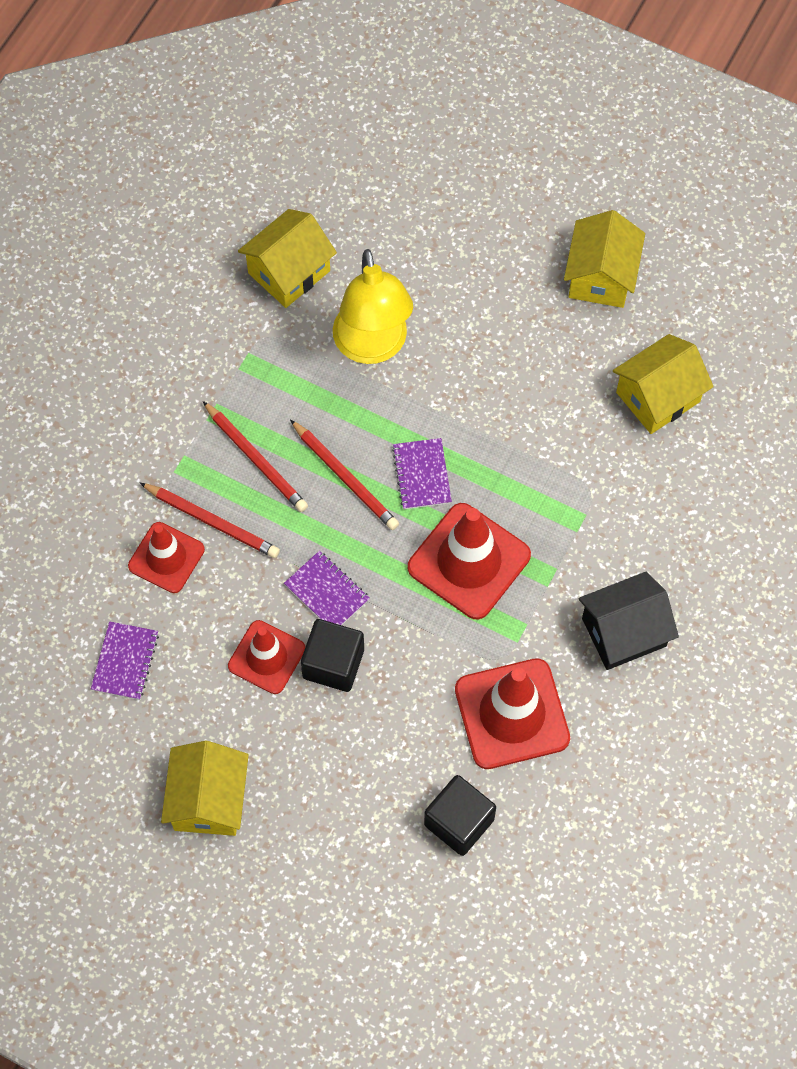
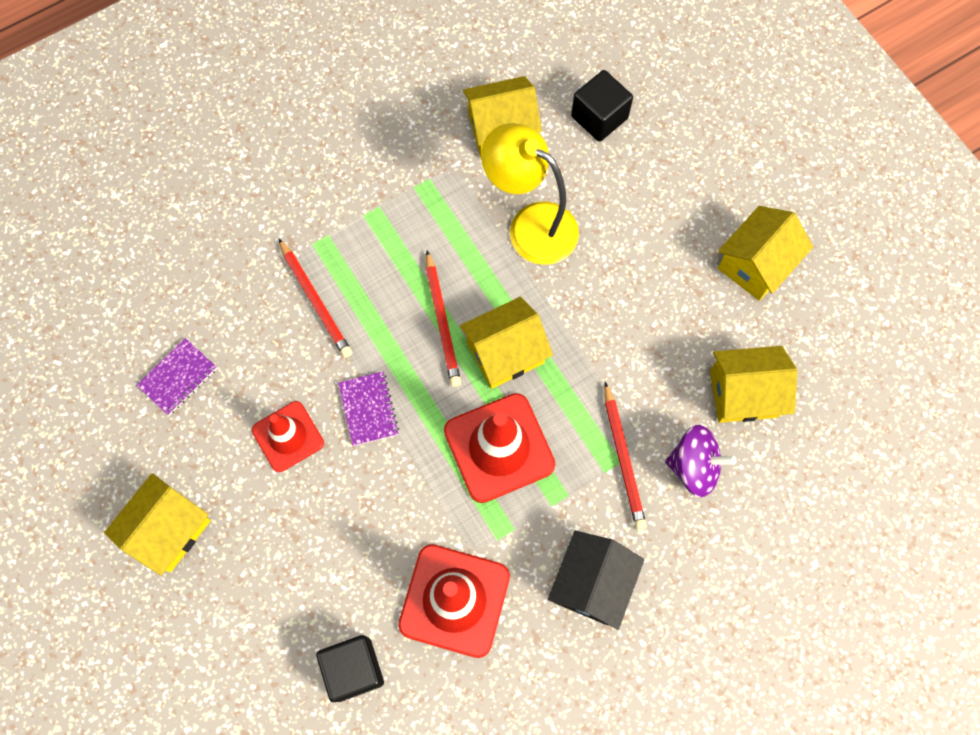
camera: 30 degrees right, 5 degrees up
red traffic cone [128,522,205,593] -> none
red pencil [203,401,308,512] -> red pencil moved to [604,382,647,530]
black cube [301,619,364,692] -> black cube moved to [571,70,633,142]
yellow lamp [333,249,413,364] -> yellow lamp turned 105 degrees clockwise [481,123,579,265]
purple notebook [392,438,452,509] -> yellow house [460,297,553,389]
black house [579,572,679,670] -> black house turned 75 degrees counterclockwise [548,531,644,630]
none -> purple spinning top [665,425,736,497]

